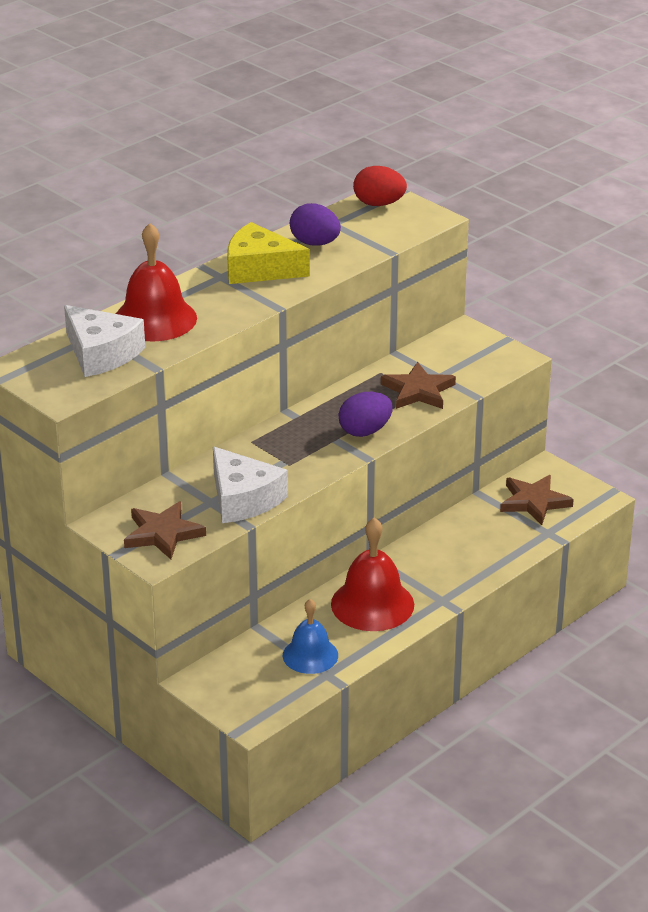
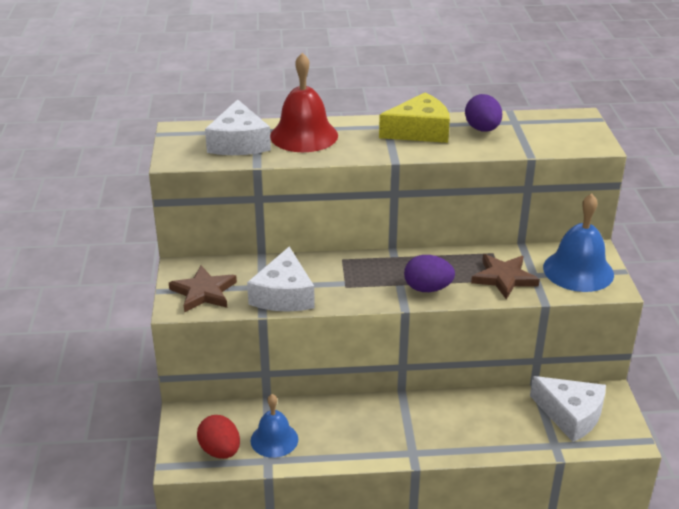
camera: 40 degrees right, 0 degrees up
yellow cheese [227,222,310,284] -> yellow cheese turned 105 degrees clockwise [379,93,450,143]
red bell [331,518,414,631] -> none
red egg [353,166,407,206] -> red egg moved to [197,415,240,459]
brown star [500,475,574,525] -> white cheese [530,376,606,442]
none -> blue bell [543,193,614,292]

